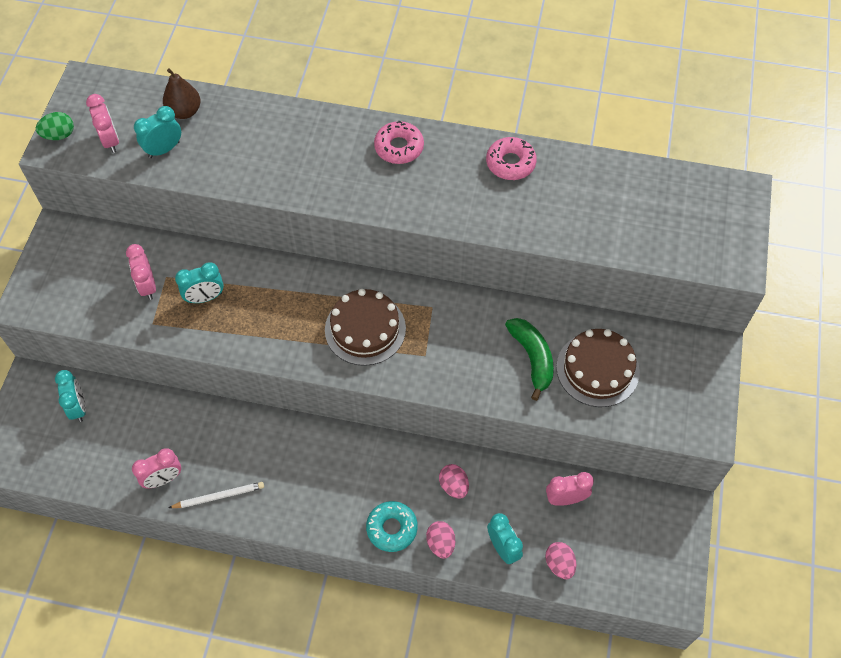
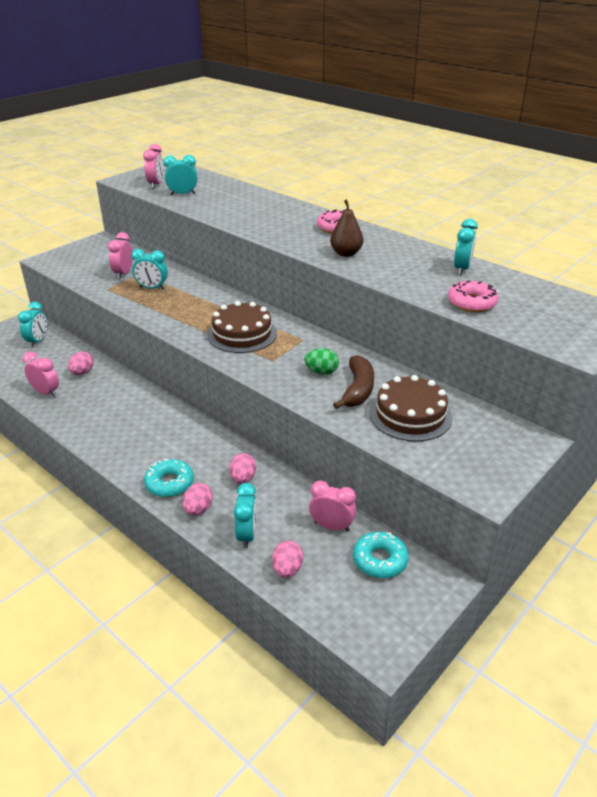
camera: 30 degrees right, 25 degrees down
green egg [36,112,74,140] -> green egg moved to [304,348,339,375]
pink clock [132,448,181,488] -> pink clock turned 150 degrees counterclockwise [23,352,59,397]
brown pear [163,68,201,119] -> brown pear moved to [330,199,363,257]
white pencil [168,482,264,508] -> none
pink donut [486,137,537,180] -> pink donut moved to [448,281,498,312]
green banana [505,318,554,401] -> brown banana [333,355,374,409]
none -> pink egg [68,352,94,375]
none -> turquoise donut [353,532,409,578]
none -> turquoise clock [454,219,478,275]

